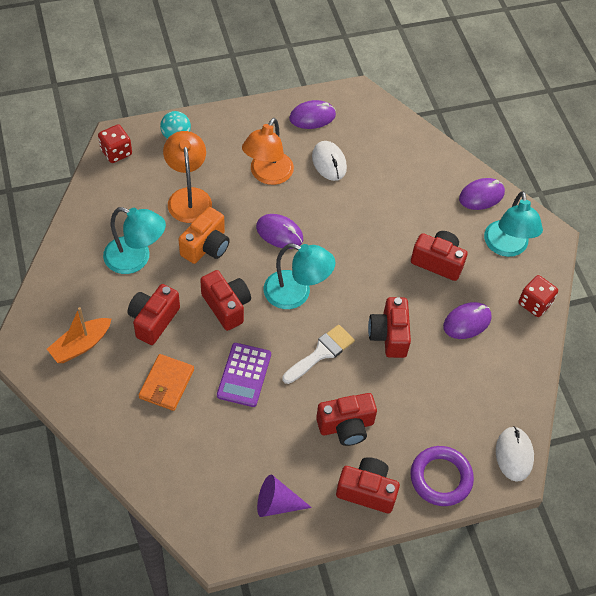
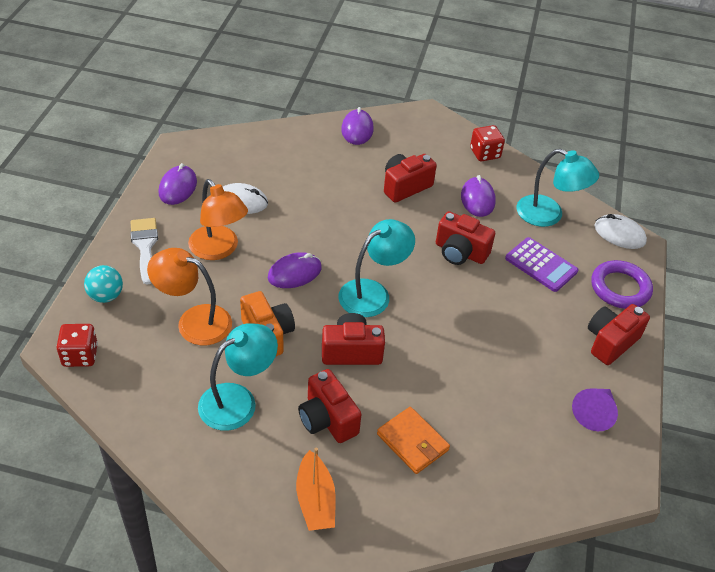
camera: 60 degrees left, 10 degrees down
purple calculator [217,343,271,407] -> purple calculator moved to [505,237,578,292]
white brush [282,325,355,384] -> white brush moved to [130,218,158,285]
red camera [316,393,377,446] -> none
turquoise lamp [484,191,543,257] -> turquoise lamp moved to [517,149,599,227]

